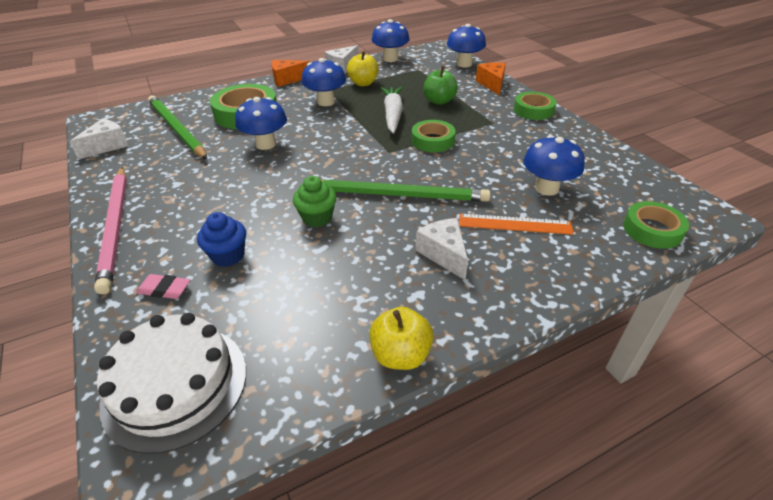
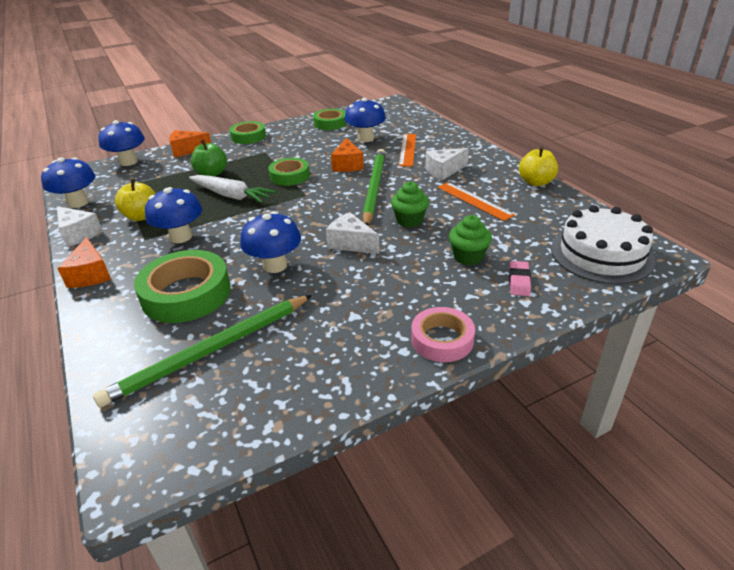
camera: 90 degrees left, 5 degrees down
white cheese [69,119,129,160] -> white cheese moved to [326,212,379,254]
pink pencil [94,167,127,294] -> pink tape [411,307,475,362]
blue cupcake [197,212,246,267] -> green cupcake [449,215,492,265]
white carrot [381,87,403,134] -> white carrot turned 150 degrees counterclockwise [189,175,276,203]
green tape [623,201,689,249] -> green tape moved to [313,109,347,130]
none -> orange cheese [331,138,364,172]
none -> orange ruler [438,182,515,221]

